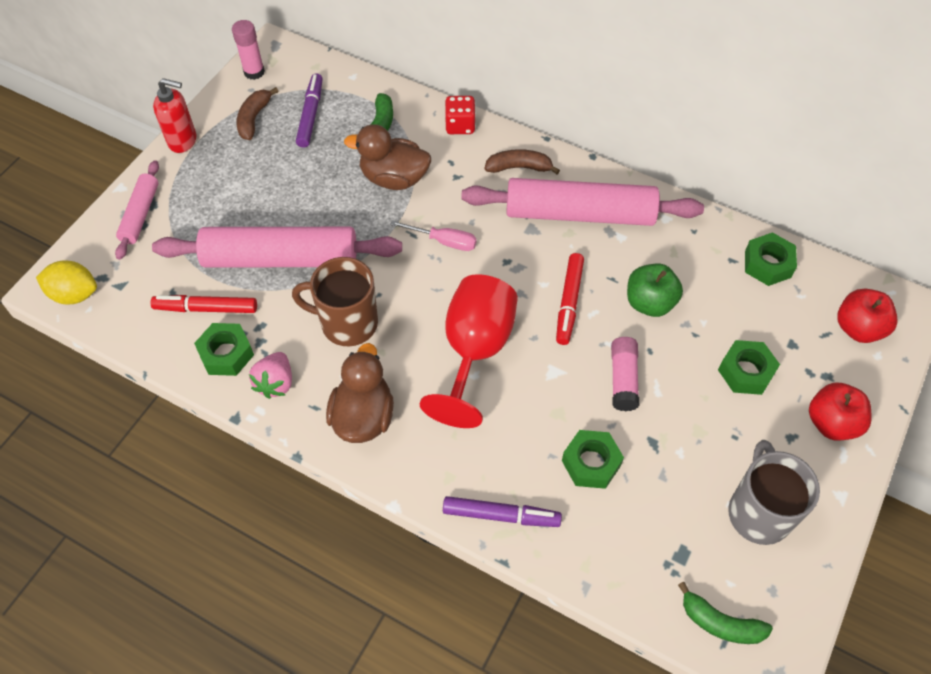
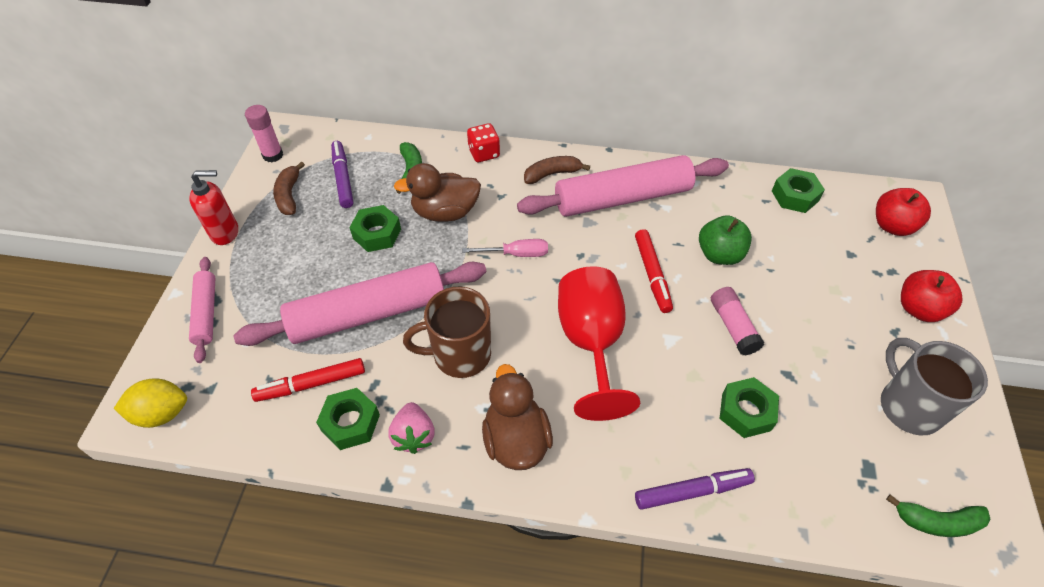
camera: 20 degrees left, 5 degrees down
green nut [718,340,780,395] -> green nut moved to [349,205,401,252]

